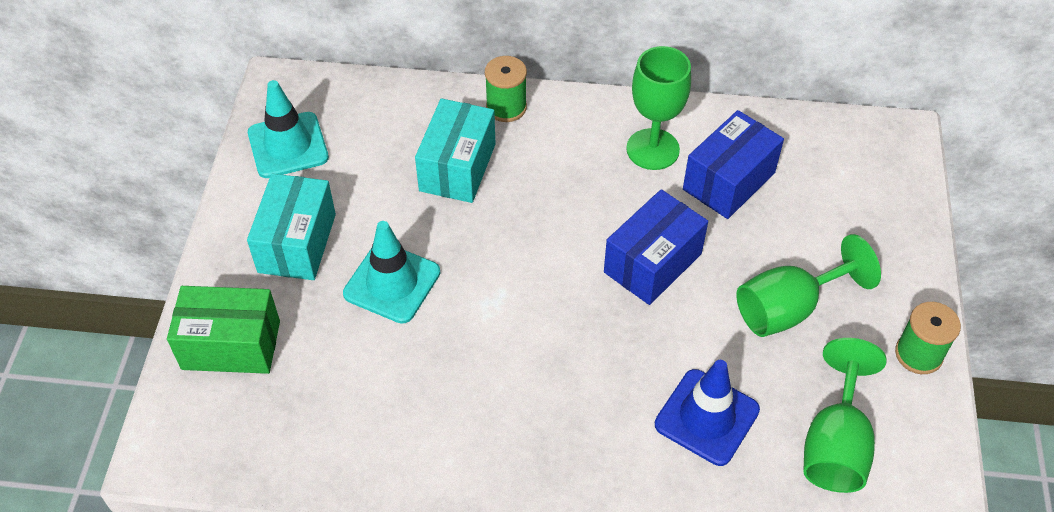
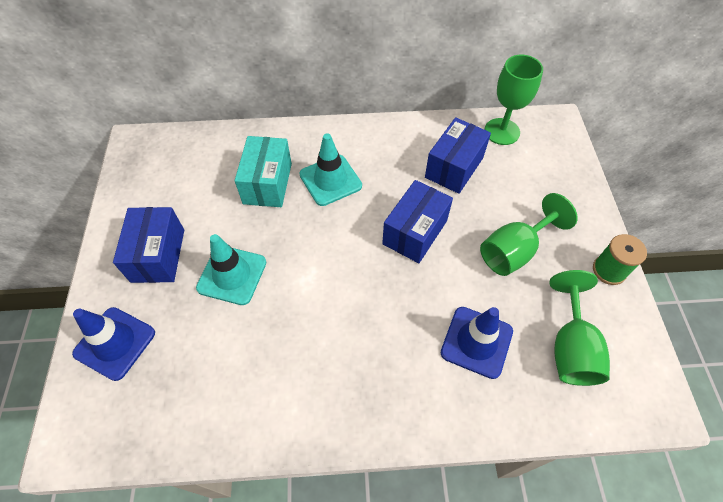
camera: 10 degrees left, 5 degrees up
green box [167,286,280,374] -> blue traffic cone [72,307,155,381]
turquoise box [247,173,336,280] -> blue box [113,207,184,283]
turquoise traffic cone [248,80,329,178] -> turquoise traffic cone moved to [299,133,362,206]
green spool [485,56,527,122] -> none
green goblet [626,46,691,170] -> green goblet moved to [485,55,543,145]

